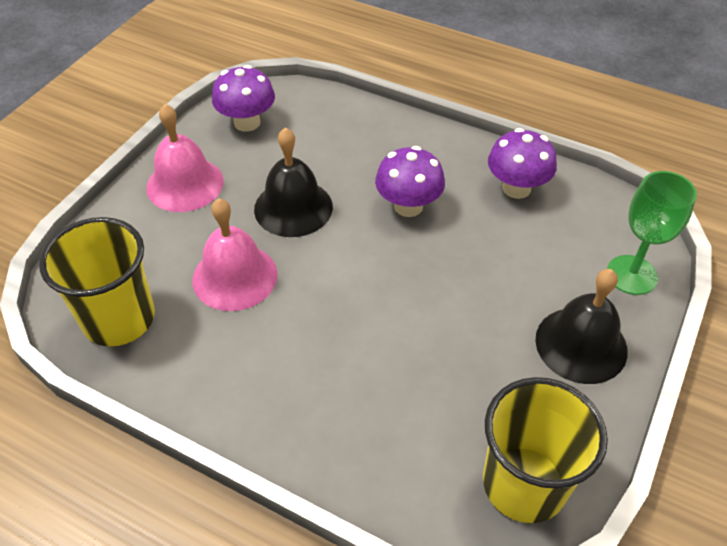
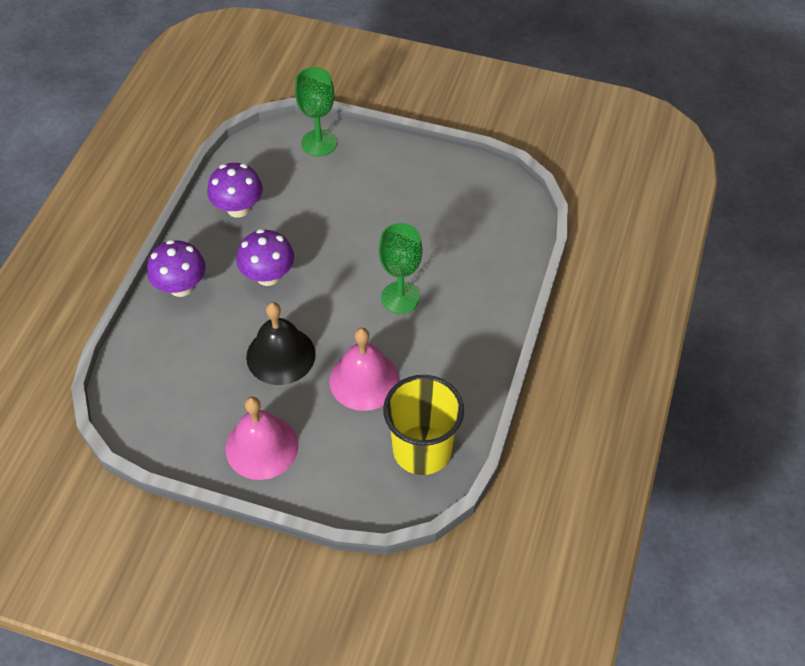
camera: 100 degrees left, 5 degrees up
purple mushroom [212,65,275,132] -> purple mushroom moved to [147,240,206,297]
yellow cup [483,377,608,523] -> none
black bell [535,269,628,384] -> none
none -> green goblet [379,223,422,314]

